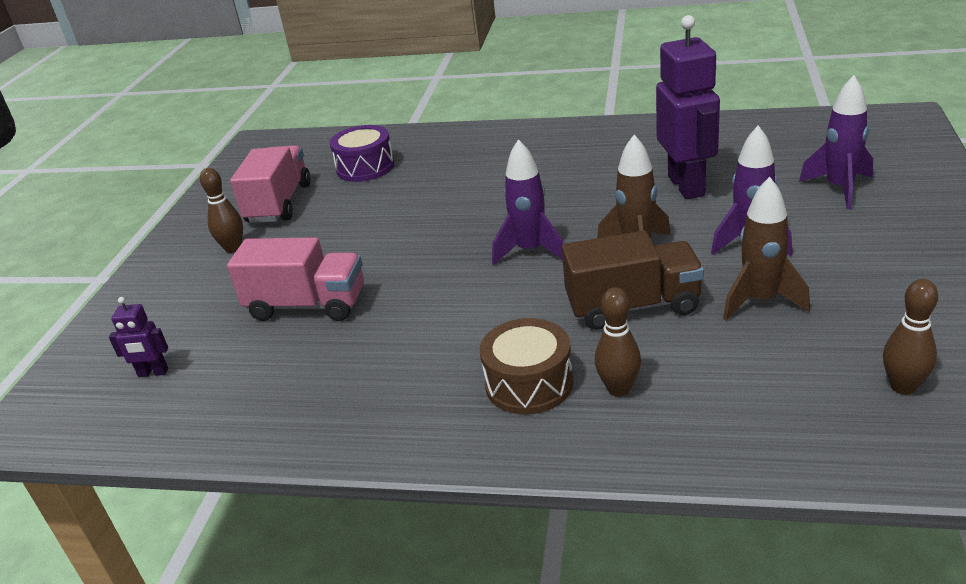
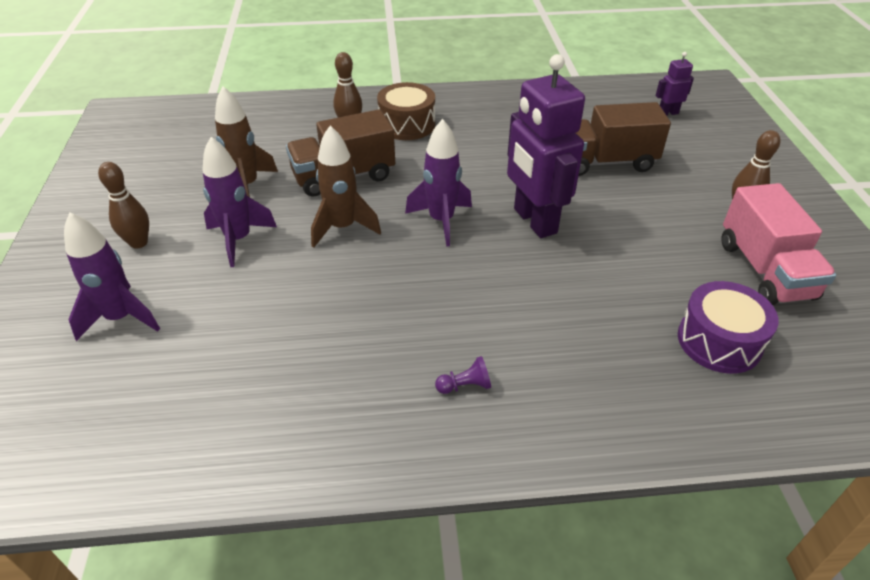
camera: 160 degrees right, 10 degrees up
pink truck [227,237,364,321] -> brown truck [576,102,671,176]
purple robot [656,15,720,199] -> purple robot moved to [507,54,585,238]
brown bowling pin [883,279,938,395] -> brown bowling pin moved to [98,162,149,248]
none -> purple pawn [435,356,491,394]

